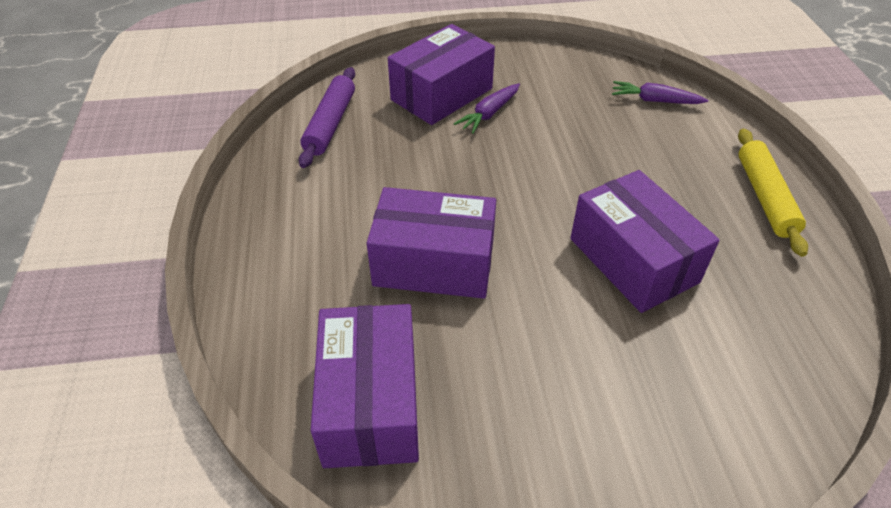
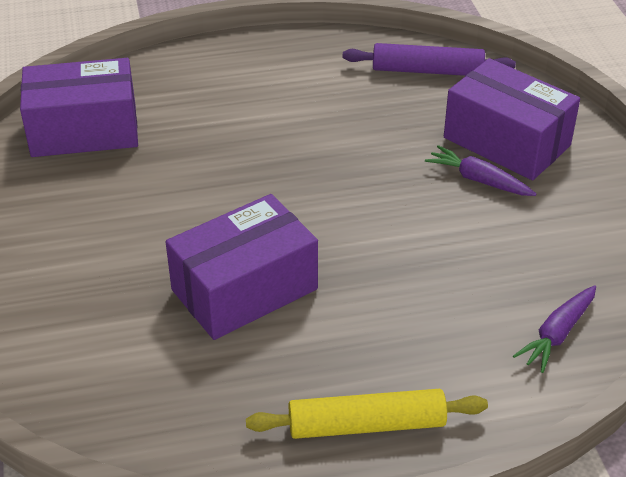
camera: 85 degrees right, 5 degrees down
purple box [367,187,496,299] -> none
purple carrot [612,81,708,104] -> purple carrot turned 150 degrees counterclockwise [513,285,596,373]

